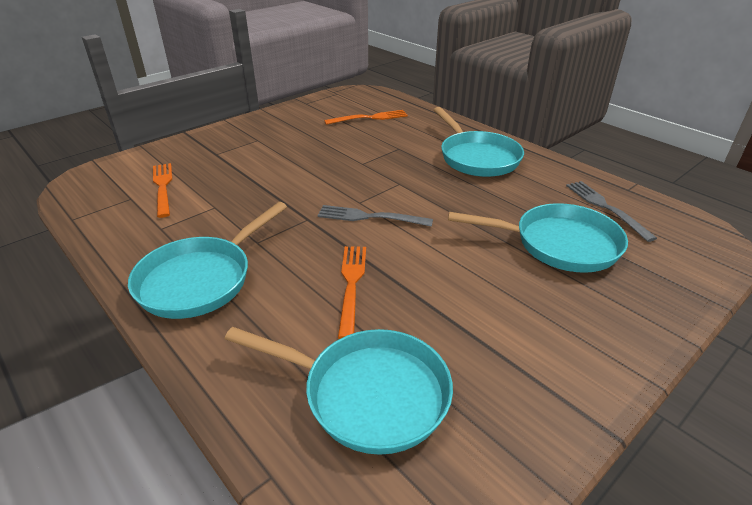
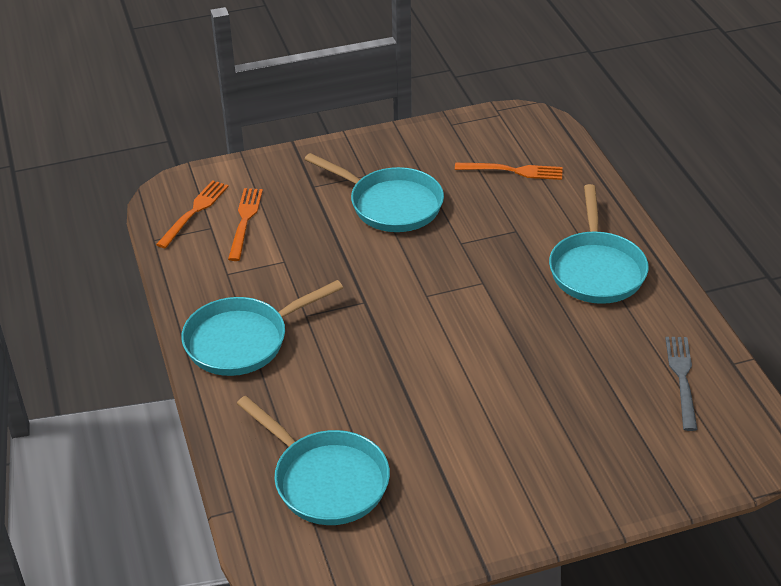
camera: 25 degrees right, 5 degrees up
grey fork [318,205,433,227] -> none
orange fork [338,246,366,339] -> orange fork moved to [156,180,229,248]
turquoise pan [448,203,628,273] -> turquoise pan moved to [304,153,444,232]

